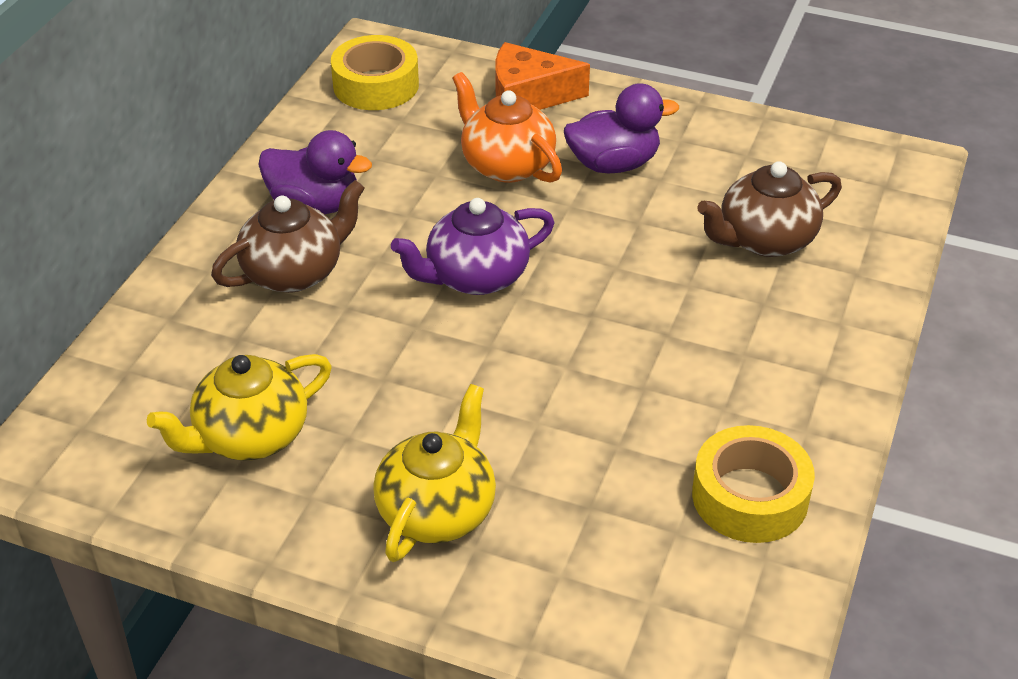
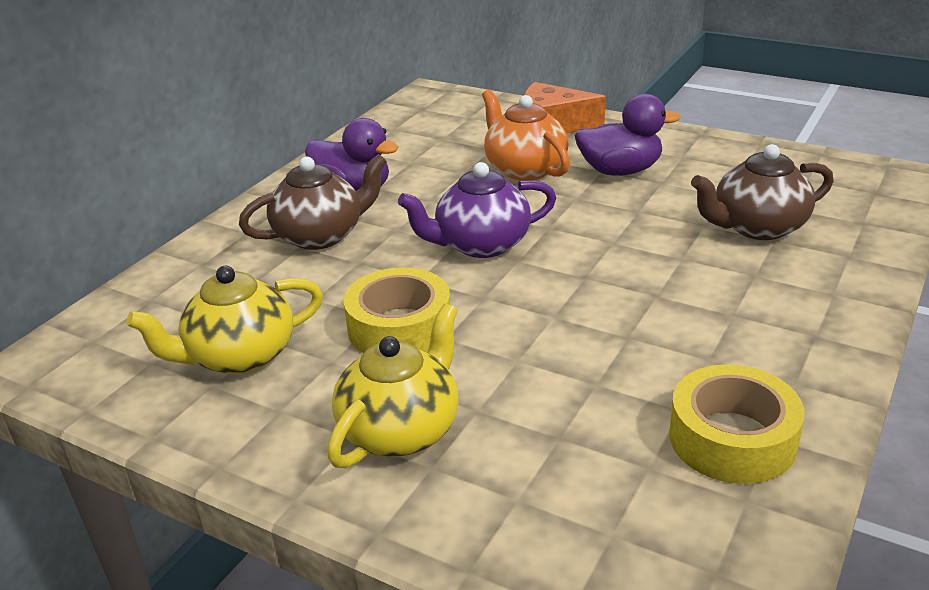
camera: 10 degrees right, 10 degrees down
yellow tape [331,35,419,110] -> yellow tape moved to [344,267,450,353]

